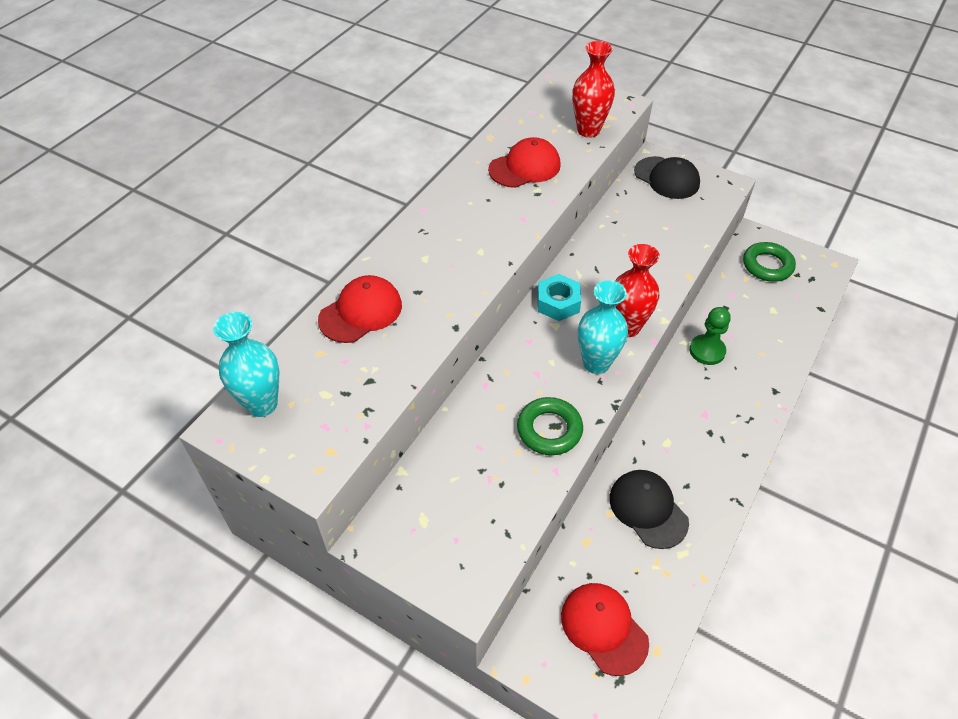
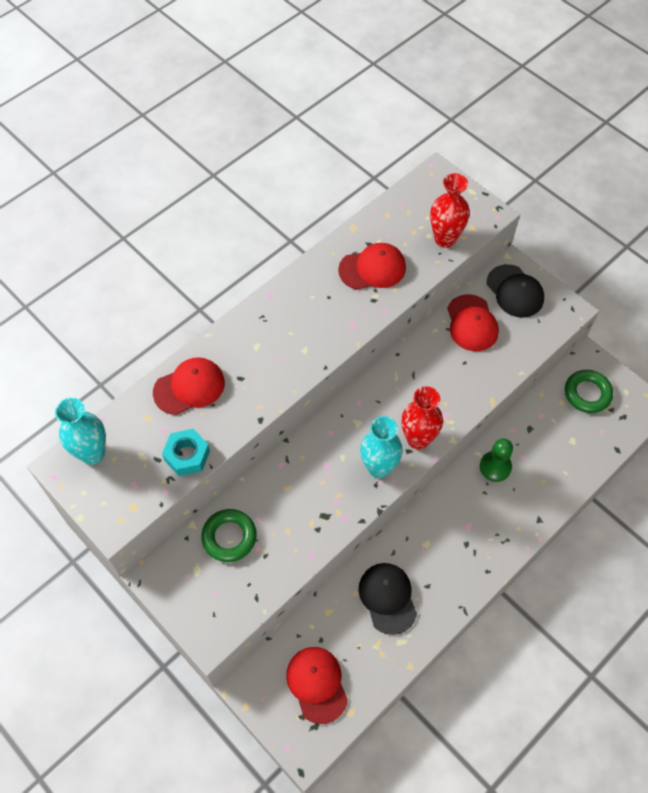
camera: 15 degrees right, 10 degrees up
green ring [517,397,583,455] -> green ring moved to [201,509,257,562]
turquoise nut [537,274,581,321] -> turquoise nut moved to [162,429,210,476]
none -> red cap [447,294,499,351]

